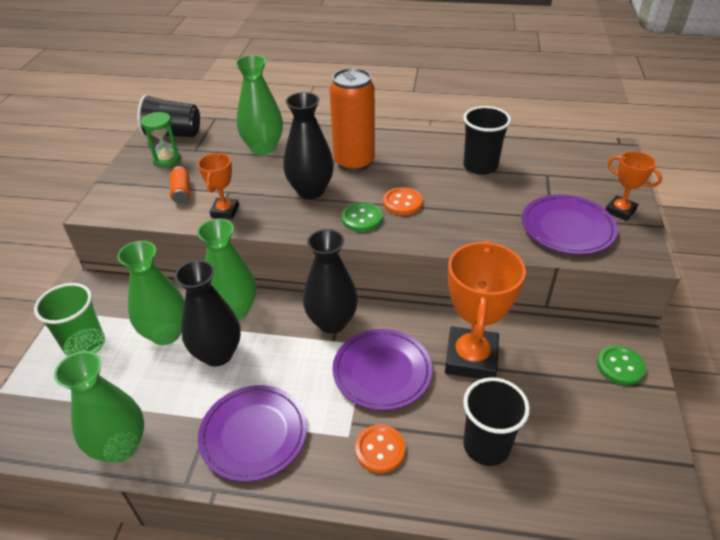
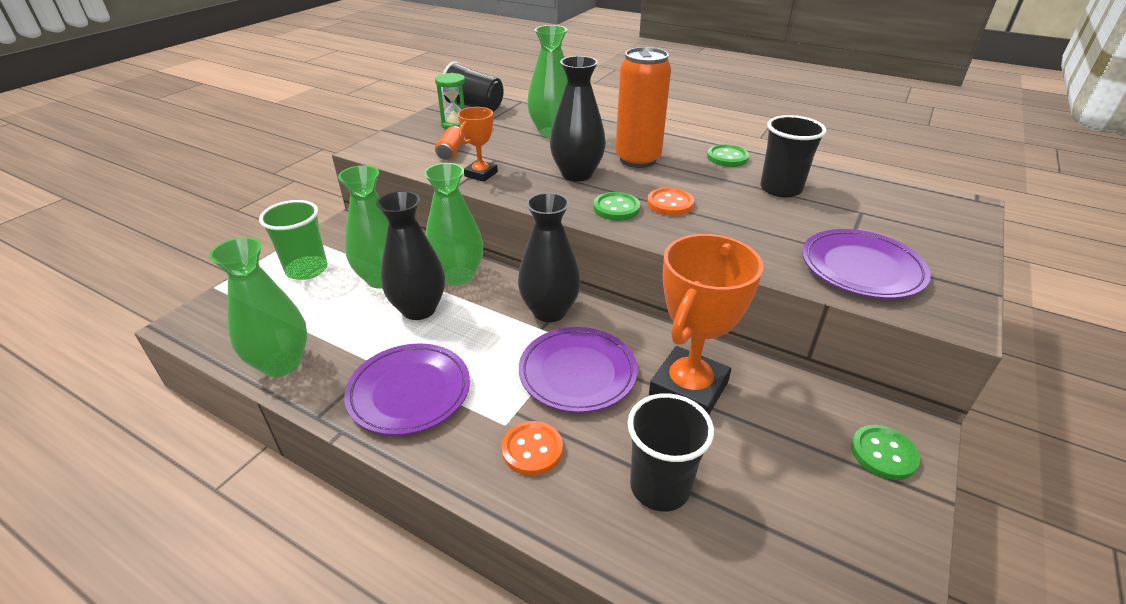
camera: 20 degrees right, 5 degrees down
orange trophy [606,151,662,221] -> none
none -> green button [707,144,749,167]

